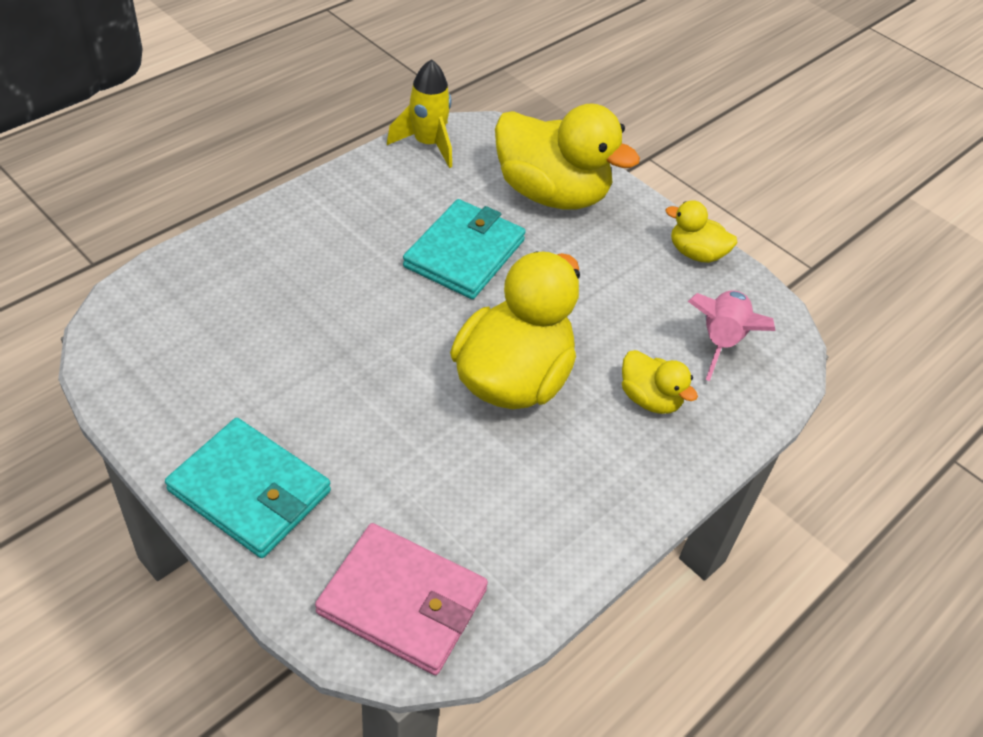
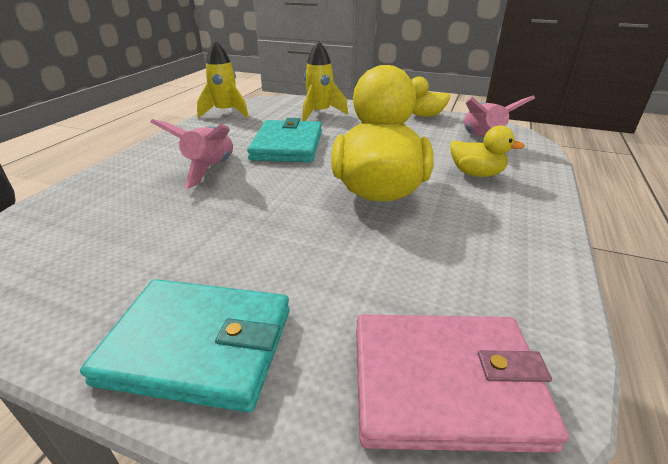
camera: 20 degrees left, 15 degrees down
yellow duck [495,103,640,210] -> yellow rocket [302,41,348,121]
none -> pink rocket [151,119,233,189]

